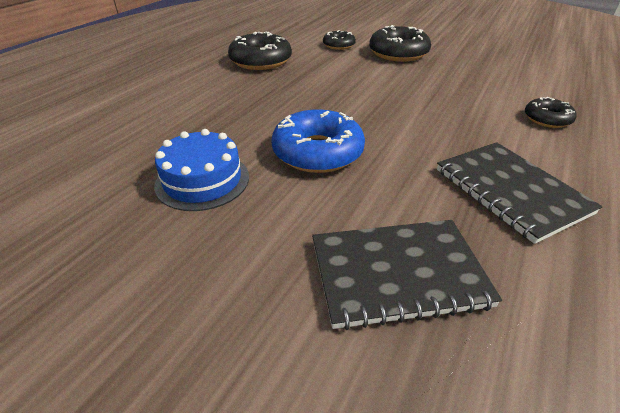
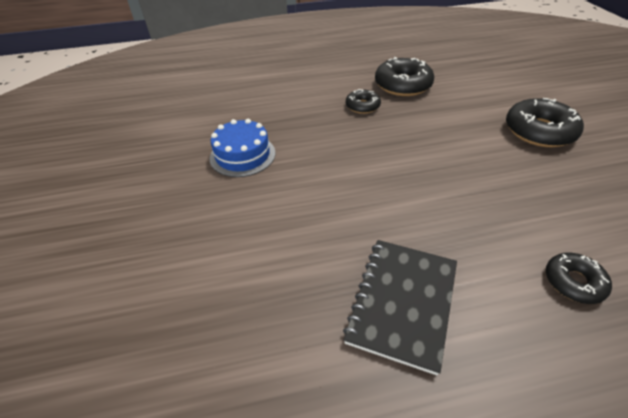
camera: 50 degrees right, 5 degrees up
blue donut [271,109,365,173] -> none
black notebook [312,220,502,330] -> none
black donut [323,30,356,50] -> black donut moved to [346,89,381,114]

